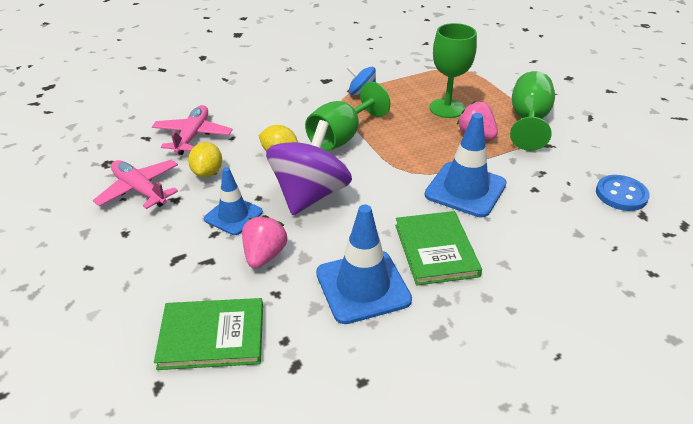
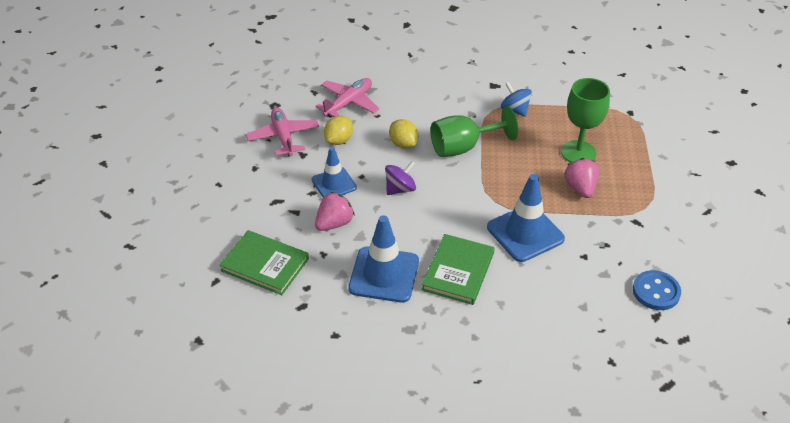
camera: 30 degrees right, 5 degrees up
purple spinning top [266,120,352,215] -> purple spinning top [385,161,416,195], size x0.51
green goblet [510,71,555,151] -> none

